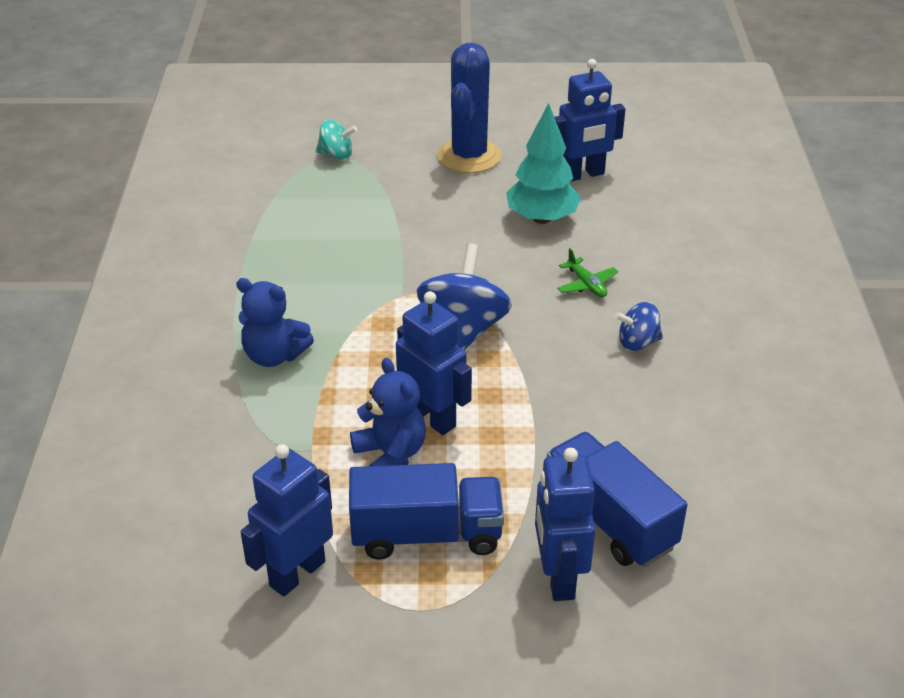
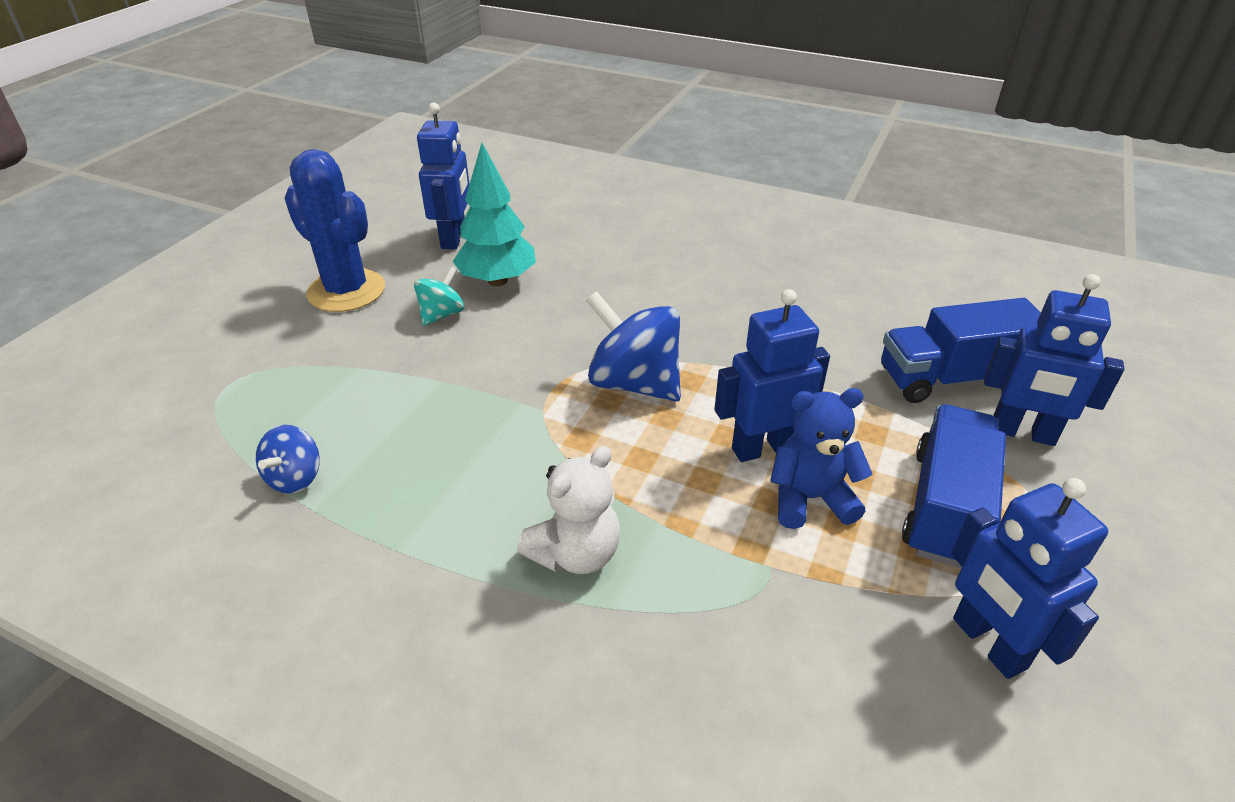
camera: 65 degrees left, 0 degrees up
blue teddy bear [236,278,314,367] -> white teddy bear [517,446,620,574]
turquoise spinning top [316,120,357,160] -> turquoise spinning top moved to [414,266,464,326]
green plane [557,248,618,298] -> none
blue spinning top [615,302,663,351] -> blue spinning top moved to [256,425,320,494]

